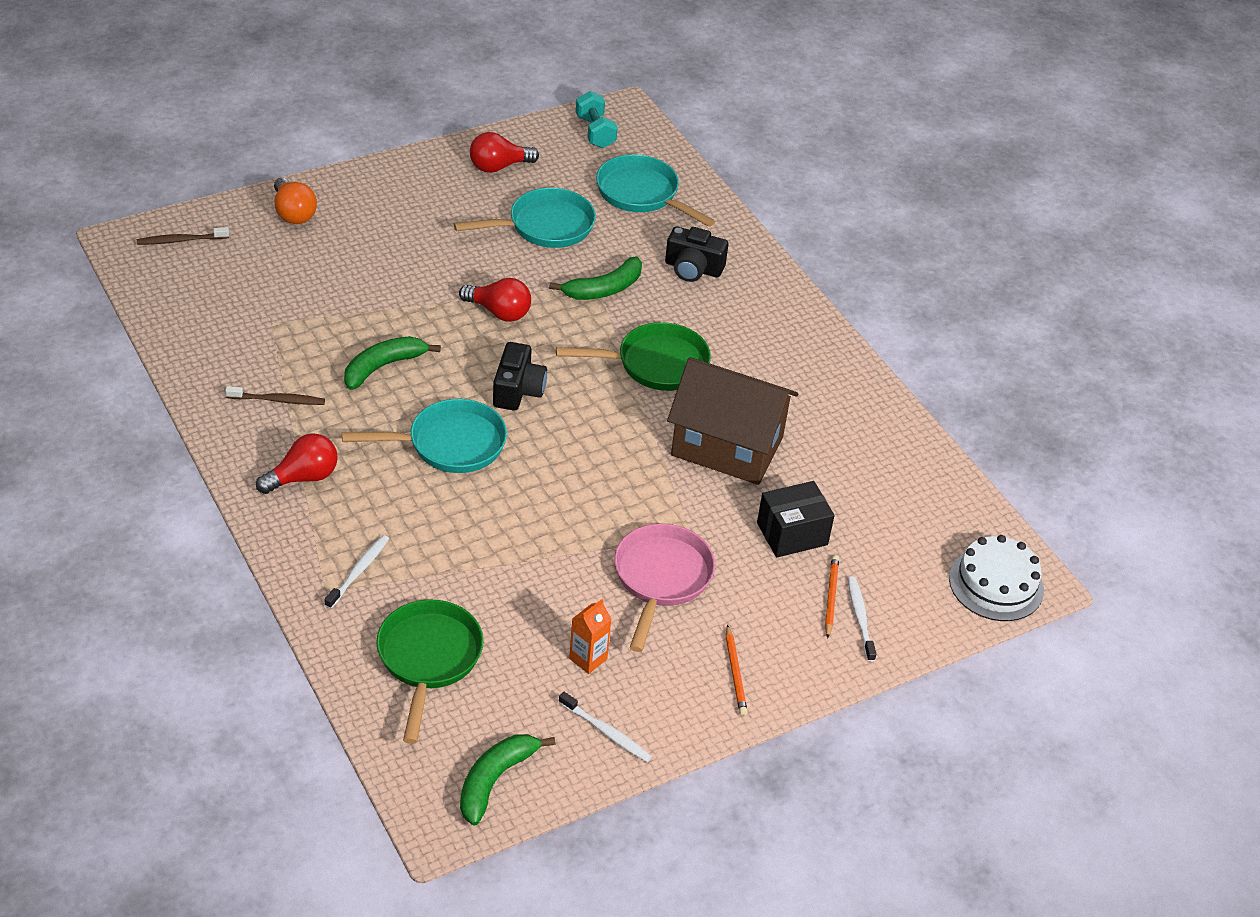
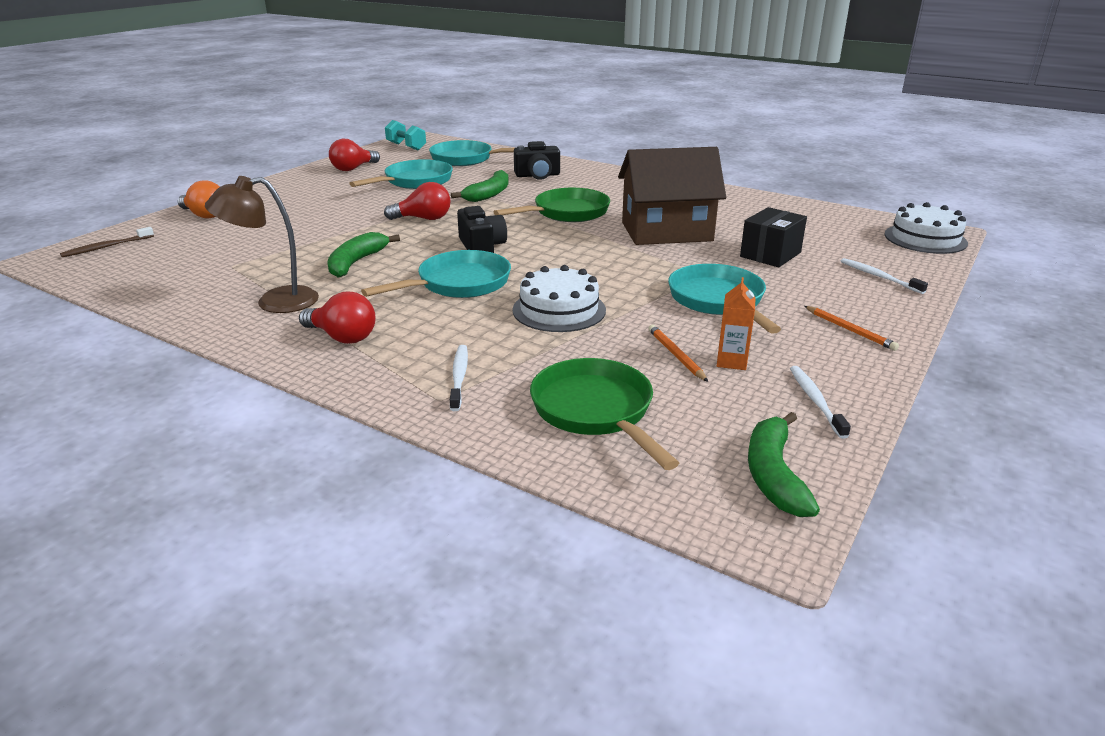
camera: 25 degrees left, 15 degrees down
brown toothbrush [225,386,325,405] -> brown lamp [205,176,319,313]
red light bulb [256,433,338,494] -> red light bulb turned 90 degrees clockwise [299,292,376,344]
white toothbrush [558,692,652,762] -> white toothbrush turned 105 degrees counterclockwise [790,366,851,439]
pink pan [614,523,715,652] -> turquoise pan [668,264,781,334]
orange pencil [825,555,839,639] -> orange pencil moved to [648,325,708,382]
none -> white cake [512,265,606,332]

